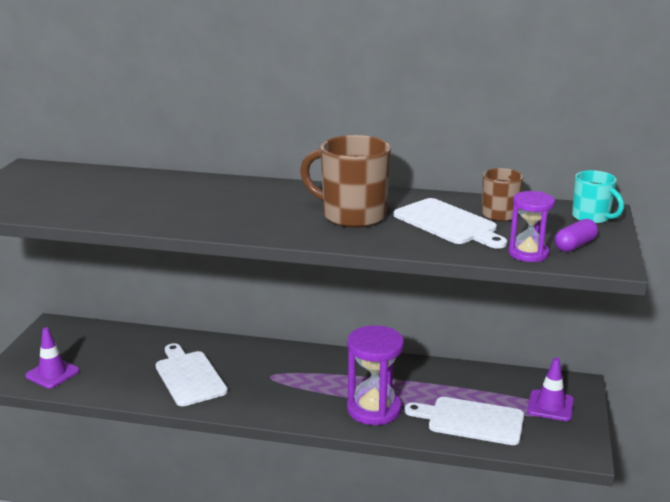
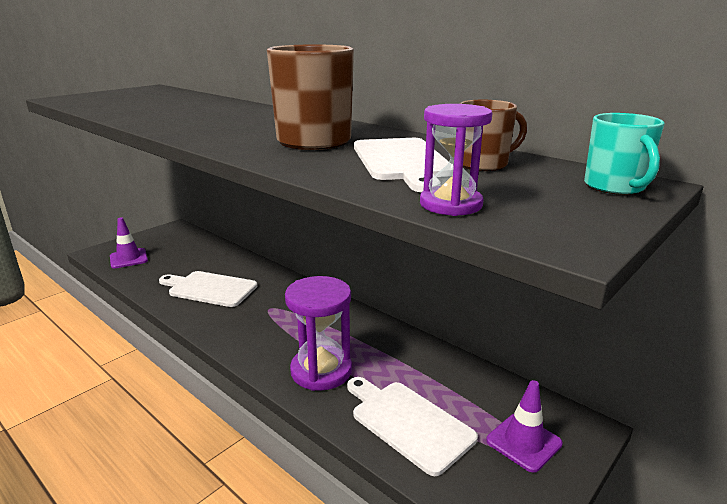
camera: 30 degrees right, 0 degrees up
white cutting board [156,343,228,406] -> white cutting board turned 75 degrees counterclockwise [159,271,257,307]
purple capsule [555,219,598,252] -> none

